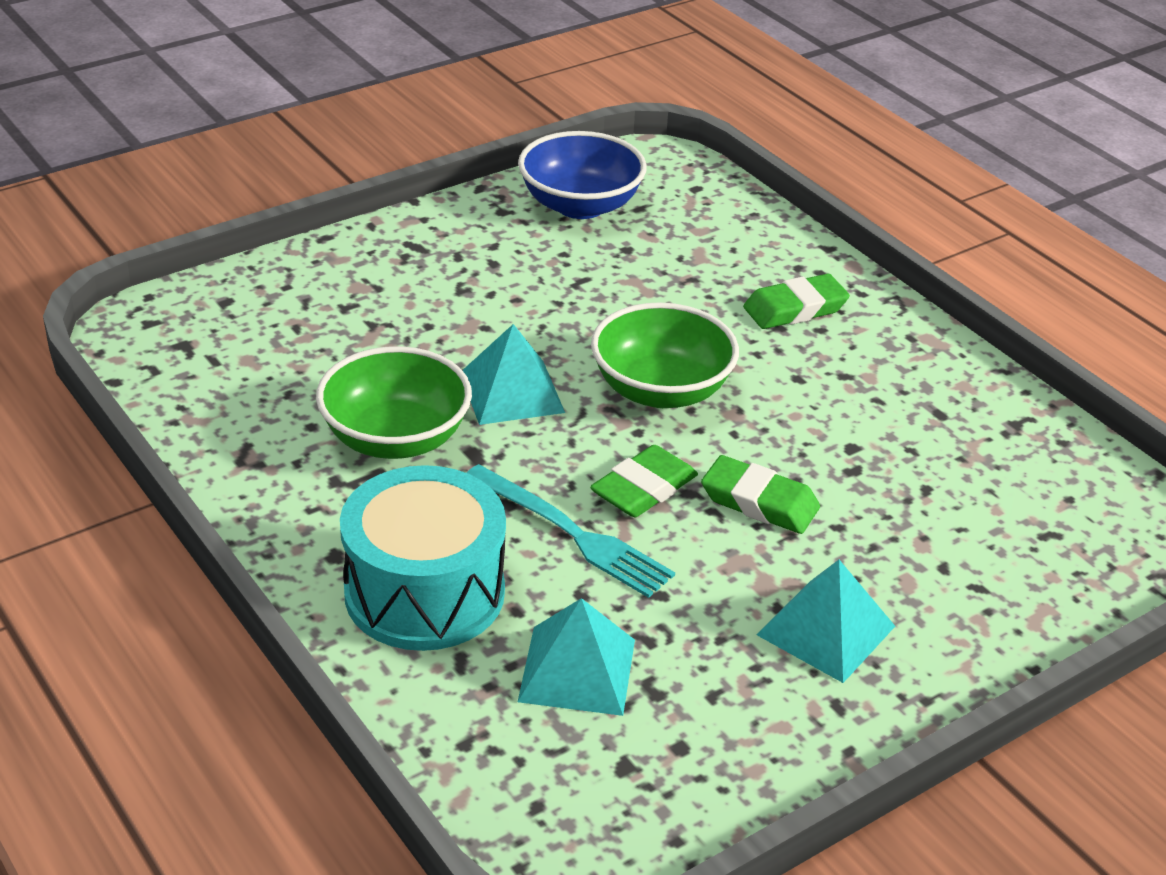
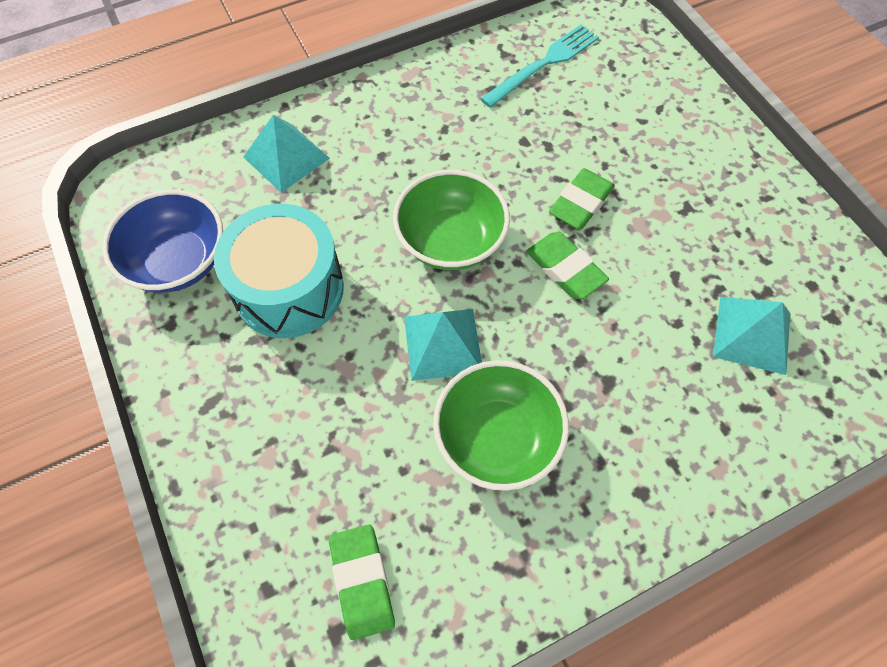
camera: 80 degrees left, 25 degrees up
turquoise drum [340,465,506,651] -> turquoise drum moved to [214,204,344,338]
turquoise fork [467,464,675,598] -> turquoise fork moved to [480,24,599,108]
green eraser [743,274,850,329] -> green eraser moved to [329,524,395,640]
turquoise pyramid [757,560,895,683] -> turquoise pyramid moved to [243,115,330,193]

